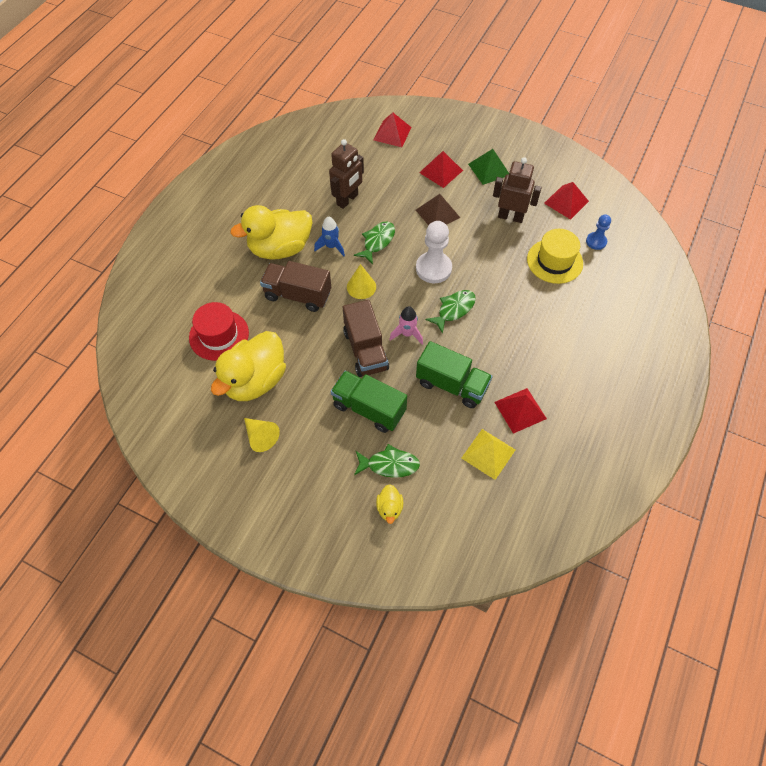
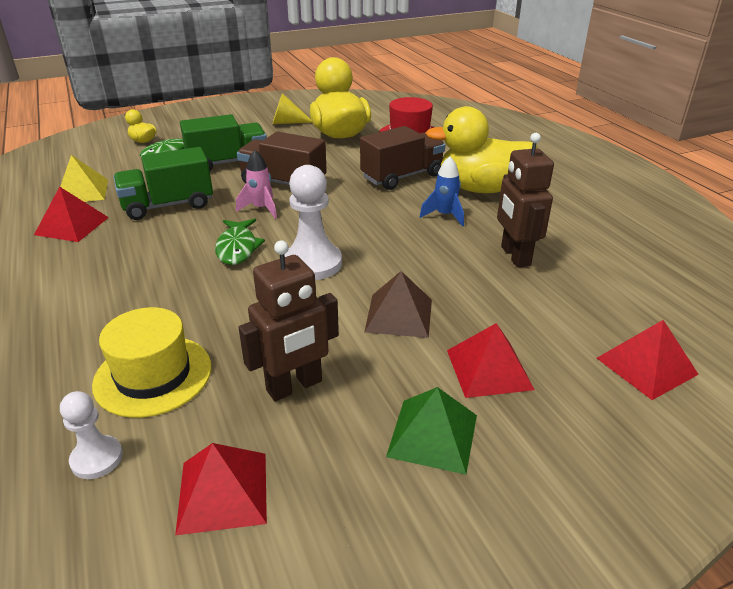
camera: 130 degrees right, 25 degrees down
yellow duck [230,205,312,260] -> yellow duck turned 105 degrees counterclockwise [425,106,538,193]
yellow cone [347,264,376,299] -> none
green fish [354,221,395,264] -> none
blue pawn [586,214,611,250] -> white pawn [60,391,123,479]

